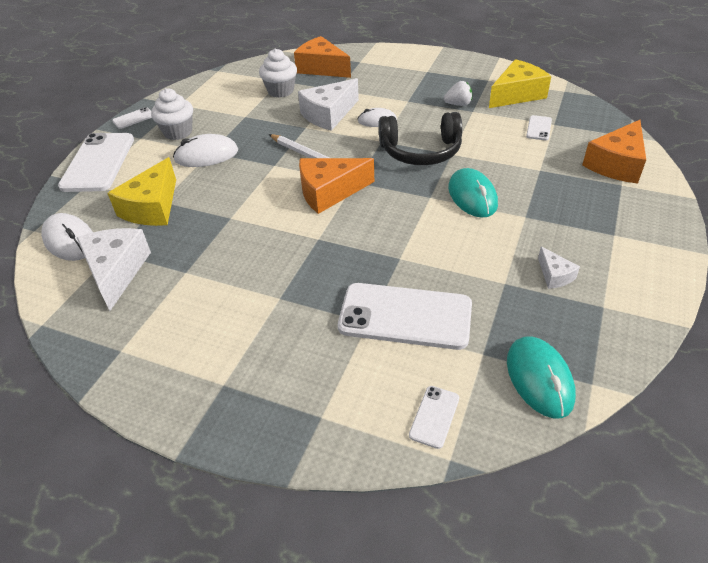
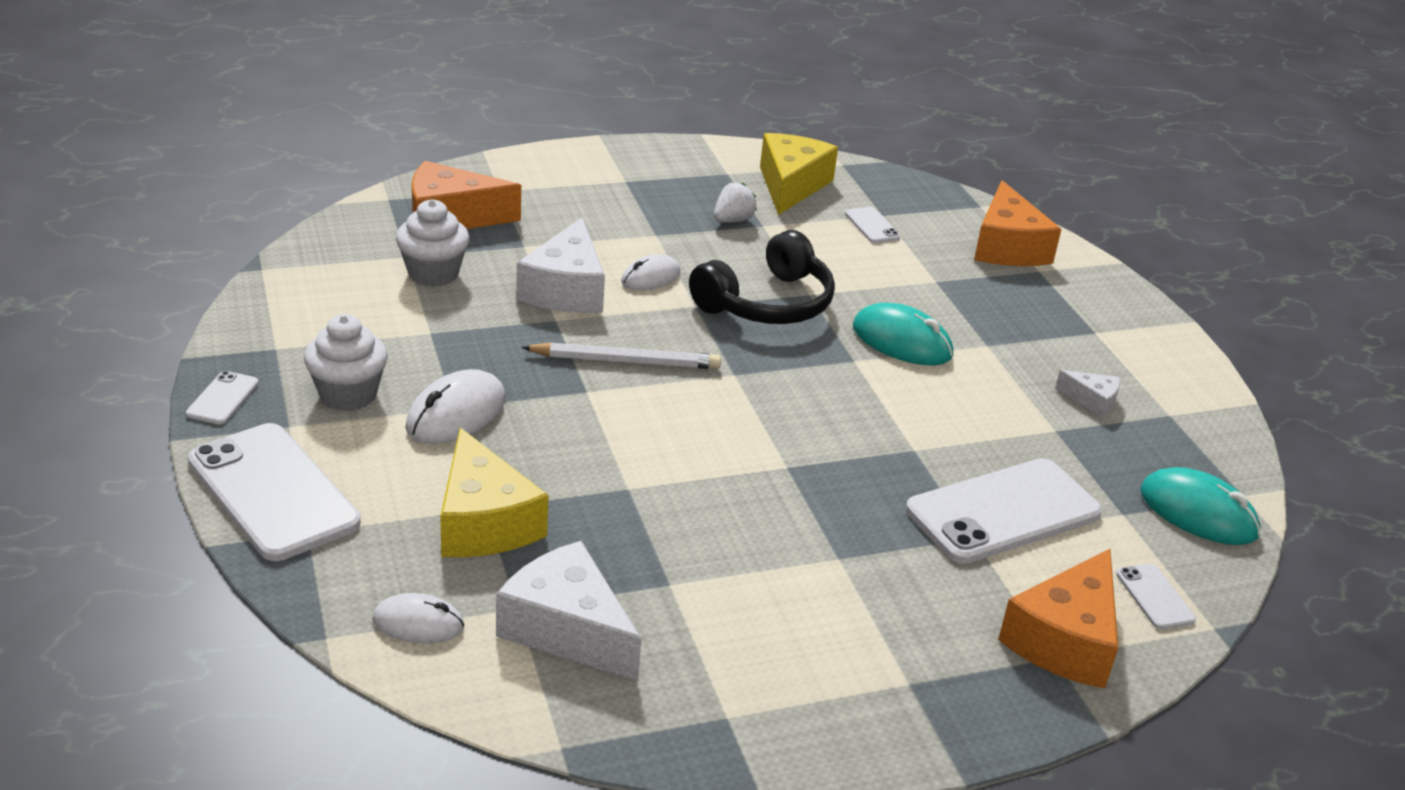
camera: 45 degrees left, 10 degrees down
white mouse [41,213,93,261] -> white mouse [372,593,464,643], size x0.65
orange cheese [299,158,374,214] -> orange cheese moved to [998,549,1118,689]

